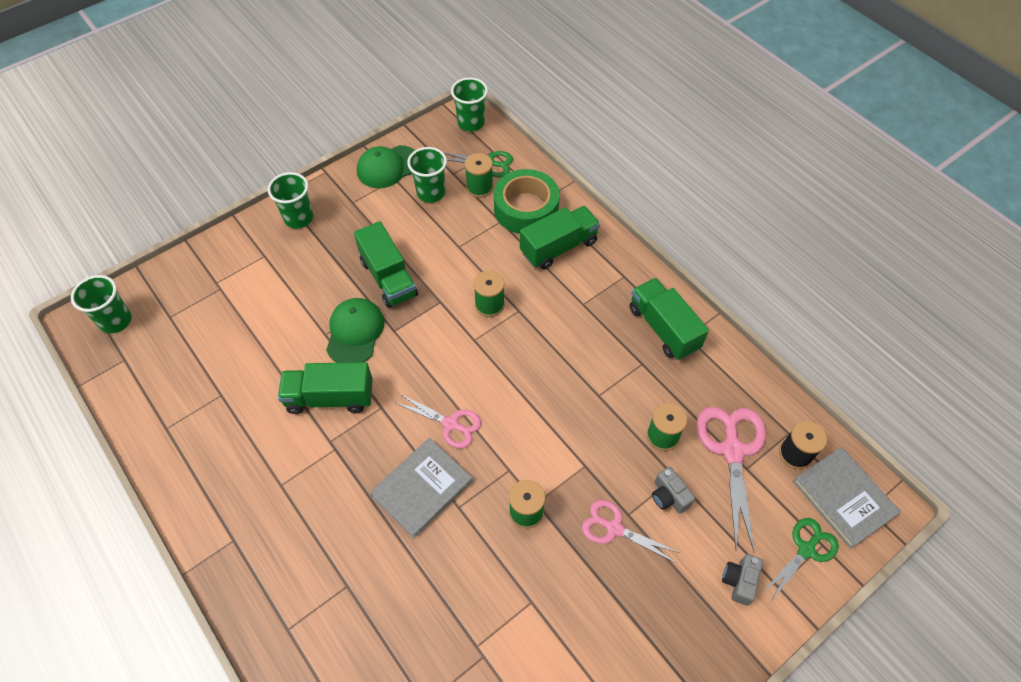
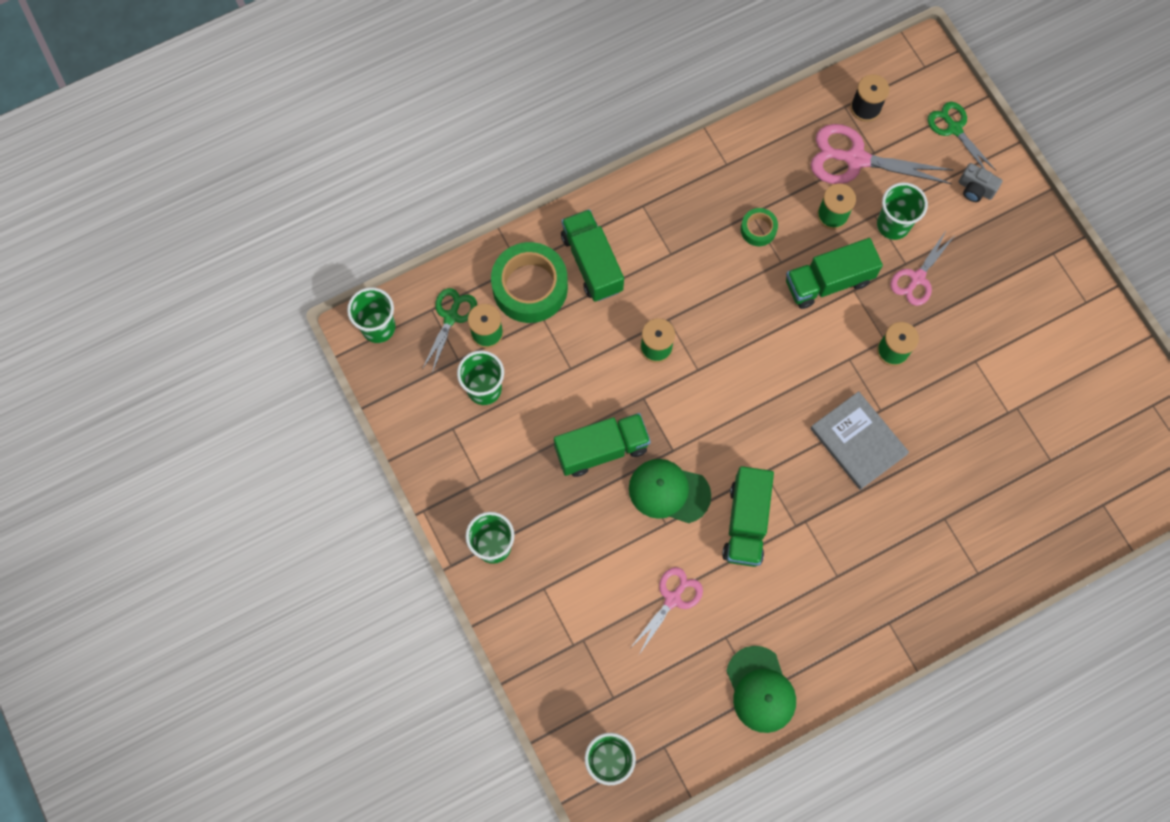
camera: 80 degrees left, 15 degrees up
green cap [357,145,415,188] -> green cap moved to [727,646,796,733]
pink scissors [394,394,481,448] -> pink scissors moved to [631,567,703,655]
green truck [629,278,709,360] -> green truck moved to [786,238,883,309]
grey camera [652,467,695,514] -> green cup [877,182,928,240]
grey book [793,447,901,549] -> none
none -> green tape [741,208,778,246]

